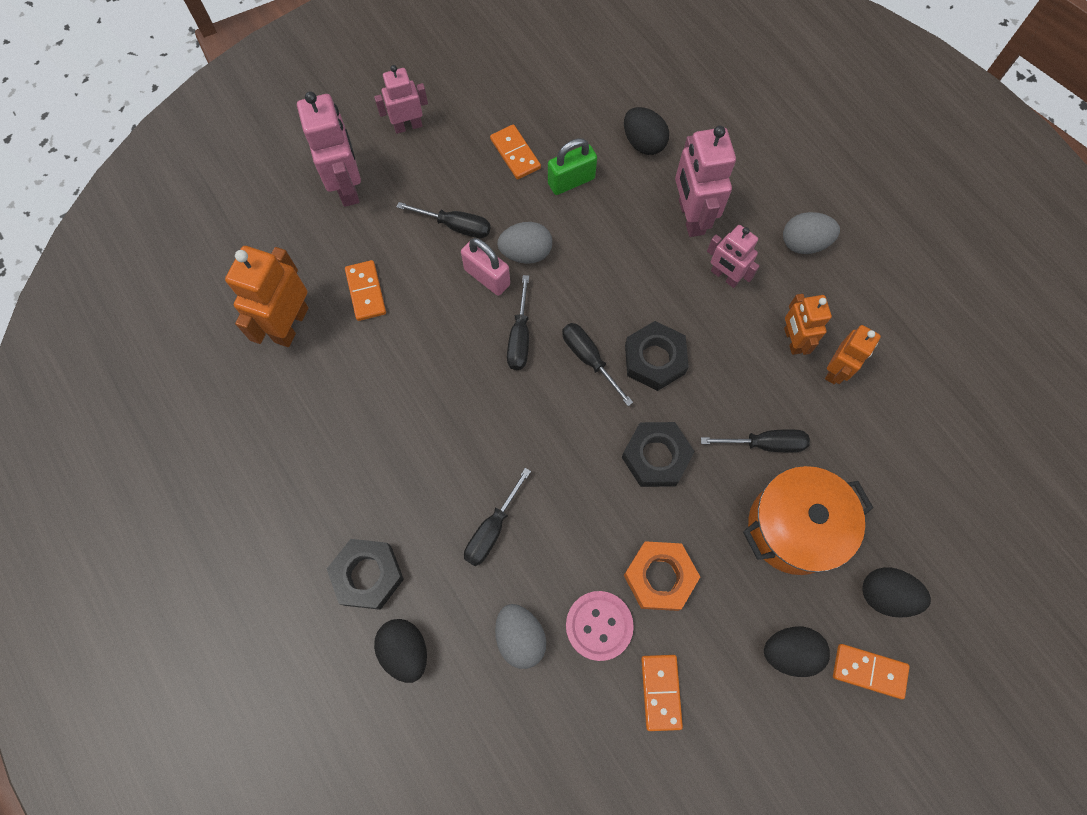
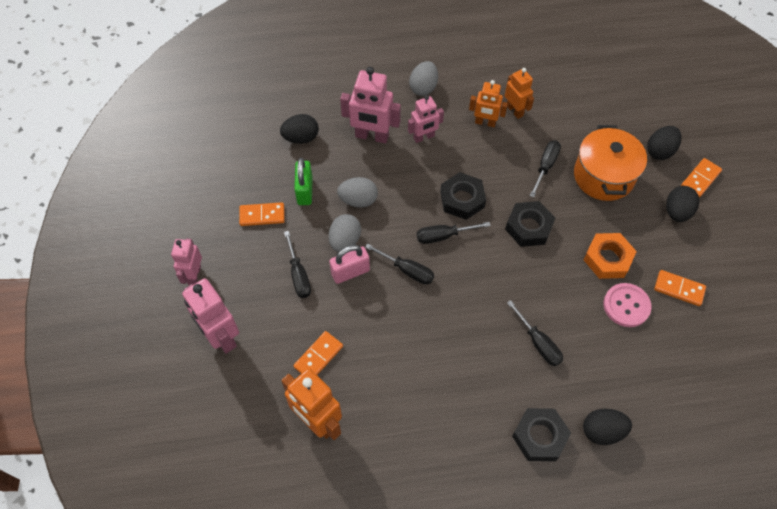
camera: 65 degrees left, 10 degrees down
pink robot [297,91,361,207] -> pink robot turned 135 degrees counterclockwise [182,278,239,354]
orange domino [345,260,386,321] -> orange domino turned 60 degrees counterclockwise [293,331,343,375]
black screwdriver [397,202,491,238] -> black screwdriver turned 120 degrees clockwise [284,231,311,298]
grey egg [495,604,546,669] -> grey egg moved to [337,177,378,208]

